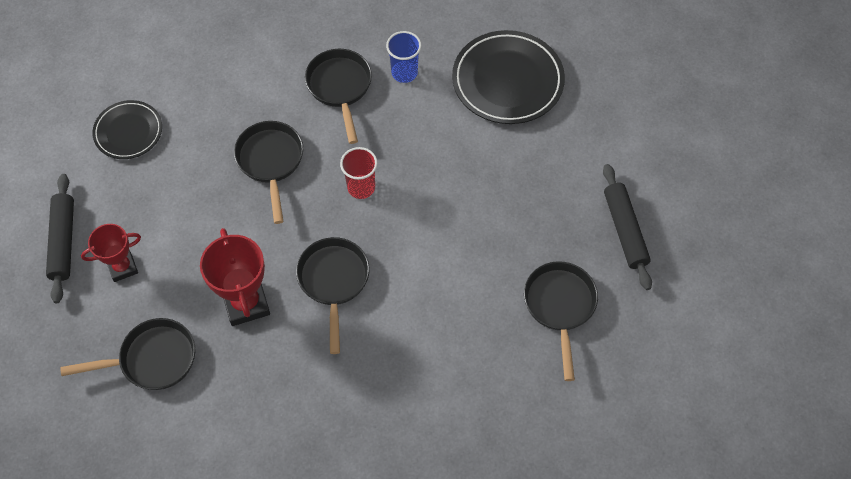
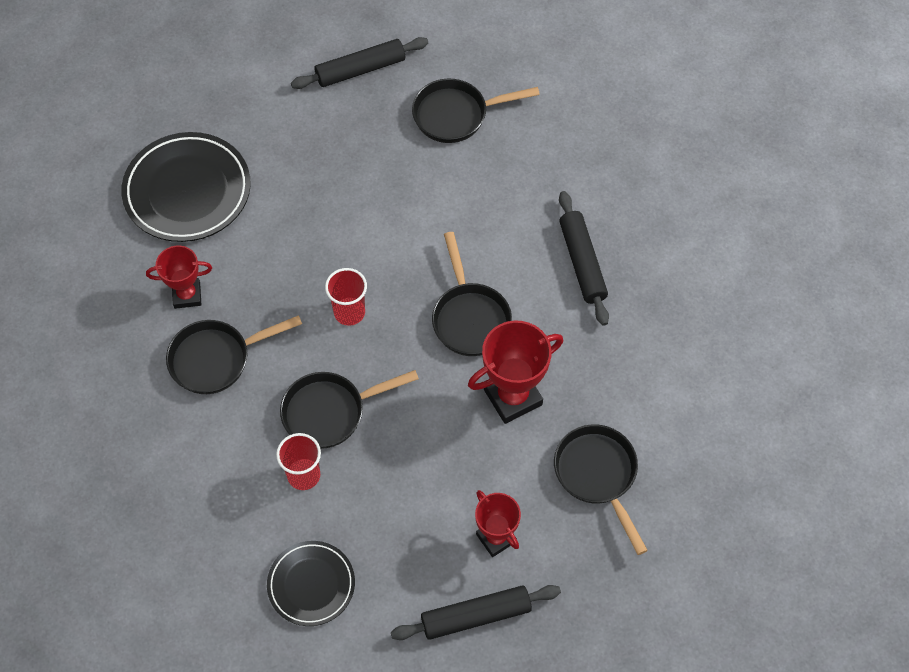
camera: 100 degrees left, 0 degrees up
black pan [296,237,370,354] -> black pan turned 90 degrees counterclockwise [432,232,512,356]
blue cup [386,31,421,83] -> red trophy [146,246,212,309]
none -> red cup [276,433,321,490]
none -> black rolling pin [559,191,609,326]

